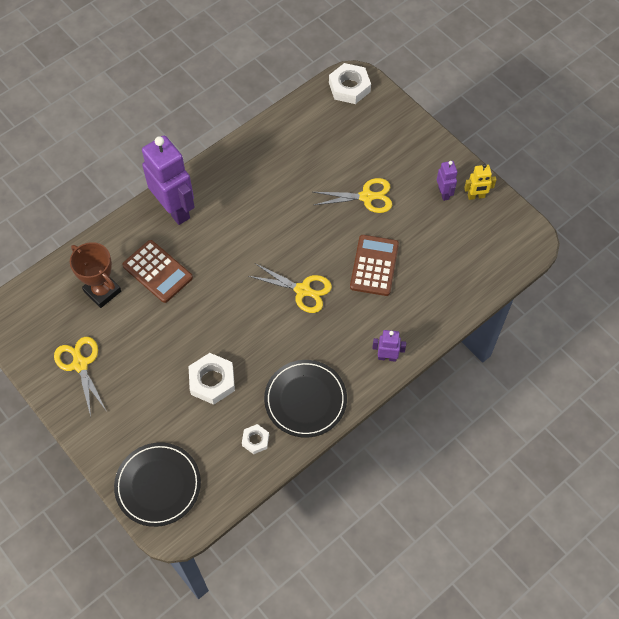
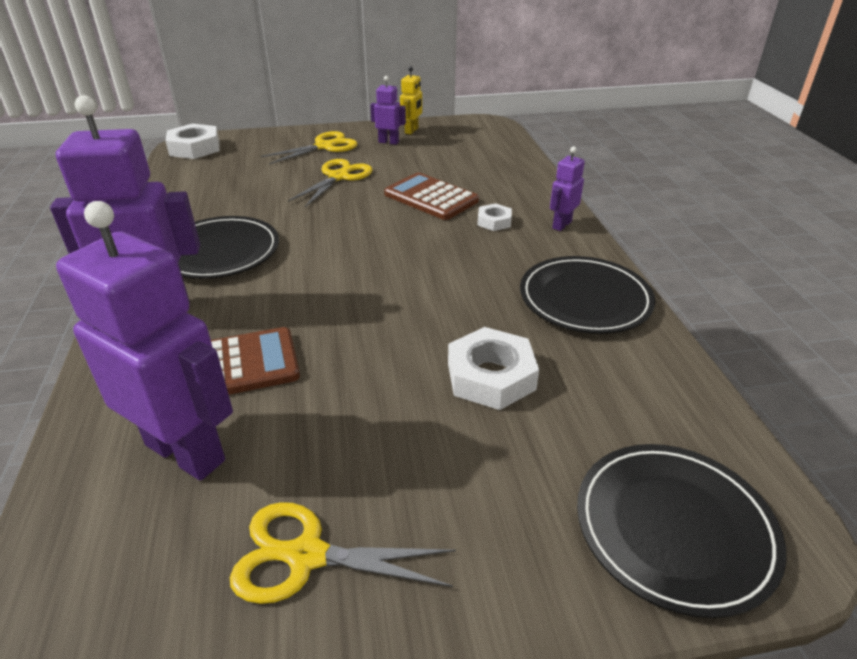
camera: 60 degrees left, 25 degrees down
brown trophy [70,242,121,308] -> purple robot [56,201,233,481]
white nut [242,424,269,454] -> white nut moved to [477,203,512,231]
yellow scissors [249,263,332,313] -> yellow scissors moved to [261,131,357,165]
none -> black plate [178,216,279,279]

